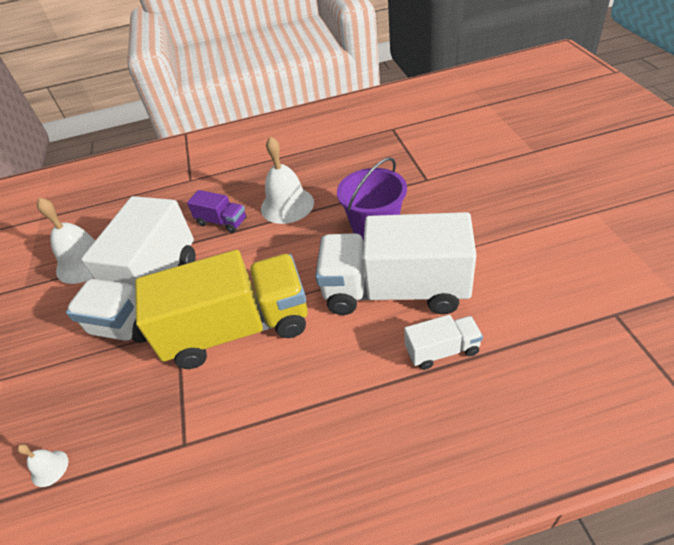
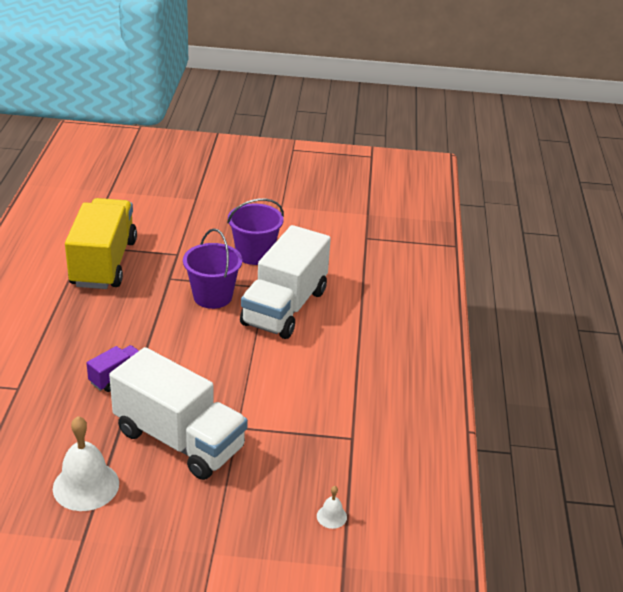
camera: 80 degrees left, 10 degrees down
yellow truck [135,250,308,369] -> yellow truck moved to [65,198,137,289]
white bell [261,136,314,224] -> none
white truck [404,315,483,370] -> none
none -> purple bucket [227,198,284,265]

